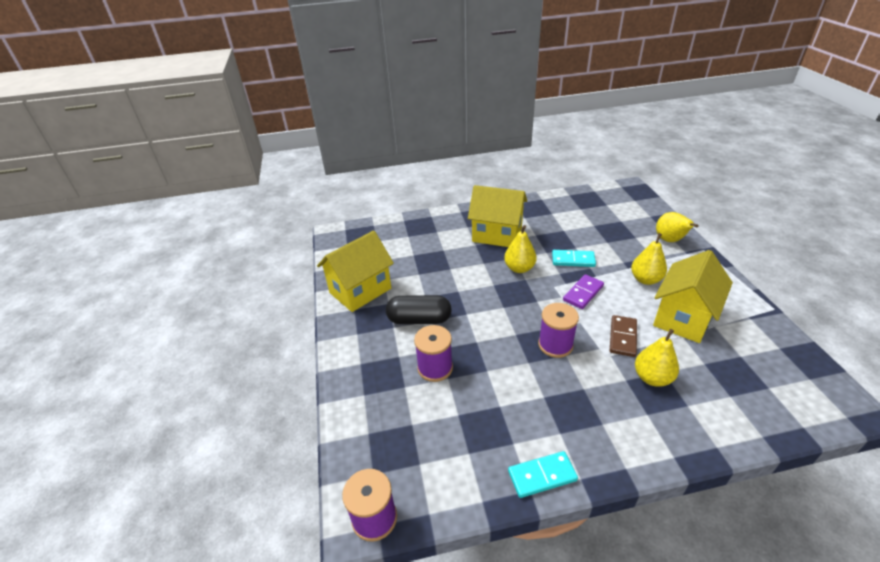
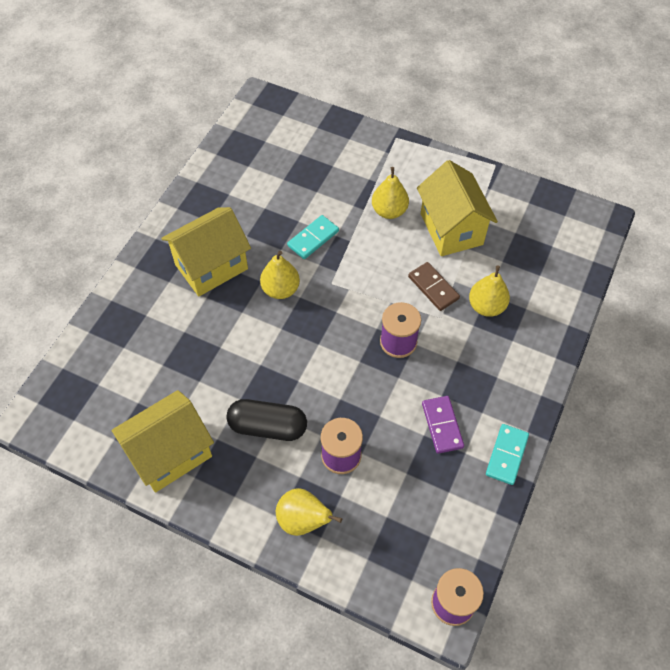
camera: 55 degrees left, 20 degrees up
yellow house [317,231,394,312] -> yellow house turned 60 degrees clockwise [111,390,214,493]
black capsule [386,295,452,324] -> black capsule turned 60 degrees clockwise [226,399,307,441]
purple domino [563,274,604,309] -> purple domino moved to [422,396,464,454]
yellow pear [656,212,699,242] -> yellow pear moved to [276,488,342,536]

